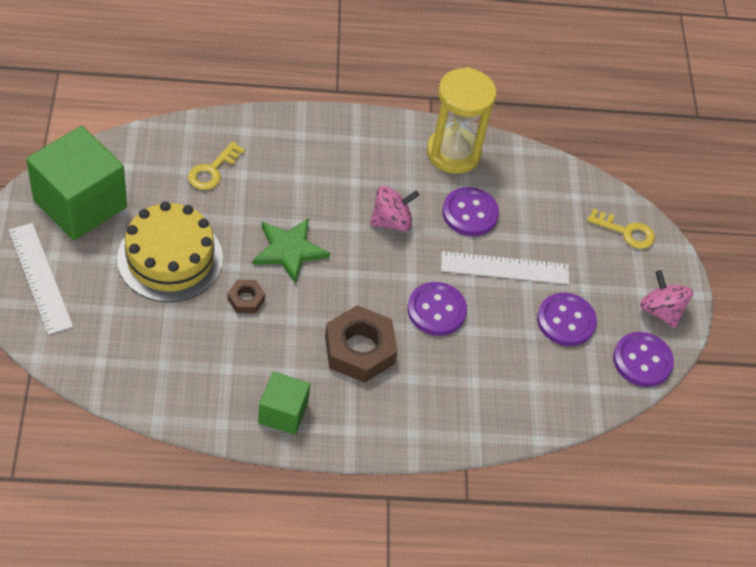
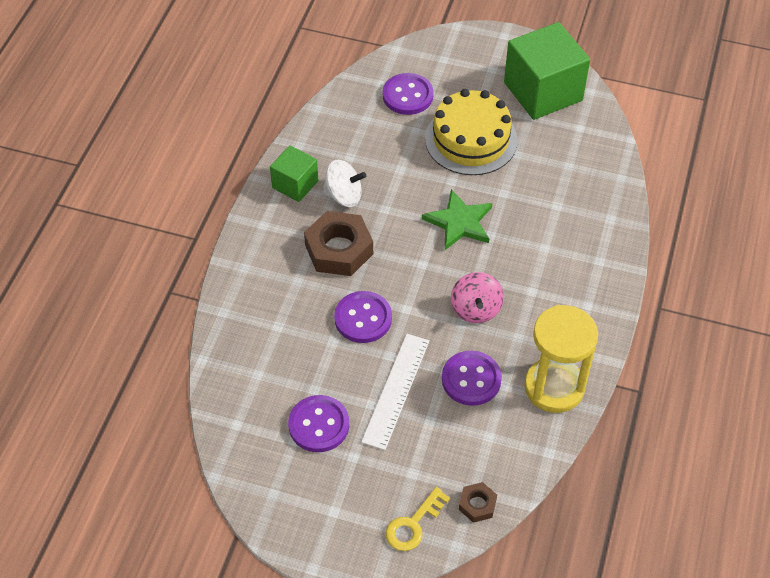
camera: 115 degrees right, 0 degrees up
white ruler [9,223,73,335] -> none
yellow key [188,141,245,190] -> none
brown nut [227,280,265,314] -> brown nut moved to [459,482,497,523]
purple button [613,332,674,387] -> purple button moved to [383,73,434,115]
pink spinning top [640,270,693,328] -> none
none -> white spinning top [322,160,366,207]

